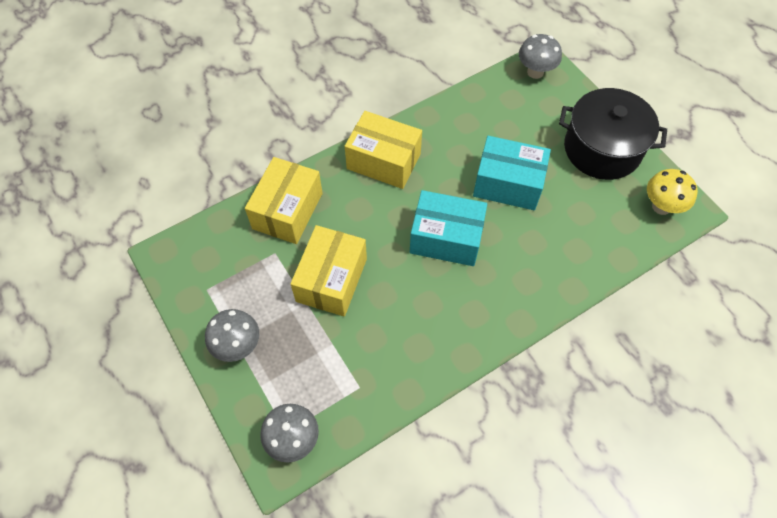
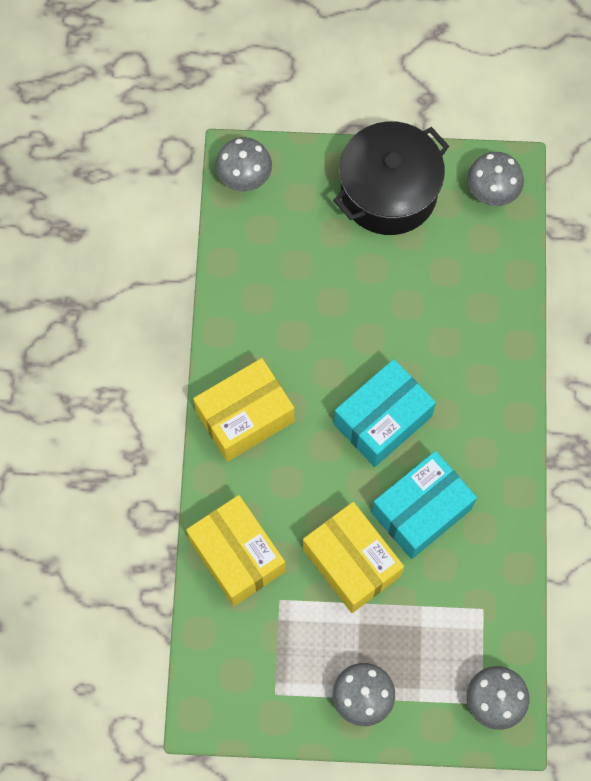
camera: 55 degrees left, 10 degrees up
turquoise box [473,136,551,210] -> turquoise box moved to [372,451,477,559]
yellow mushroom [647,169,698,215] -> grey mushroom [467,152,524,206]

